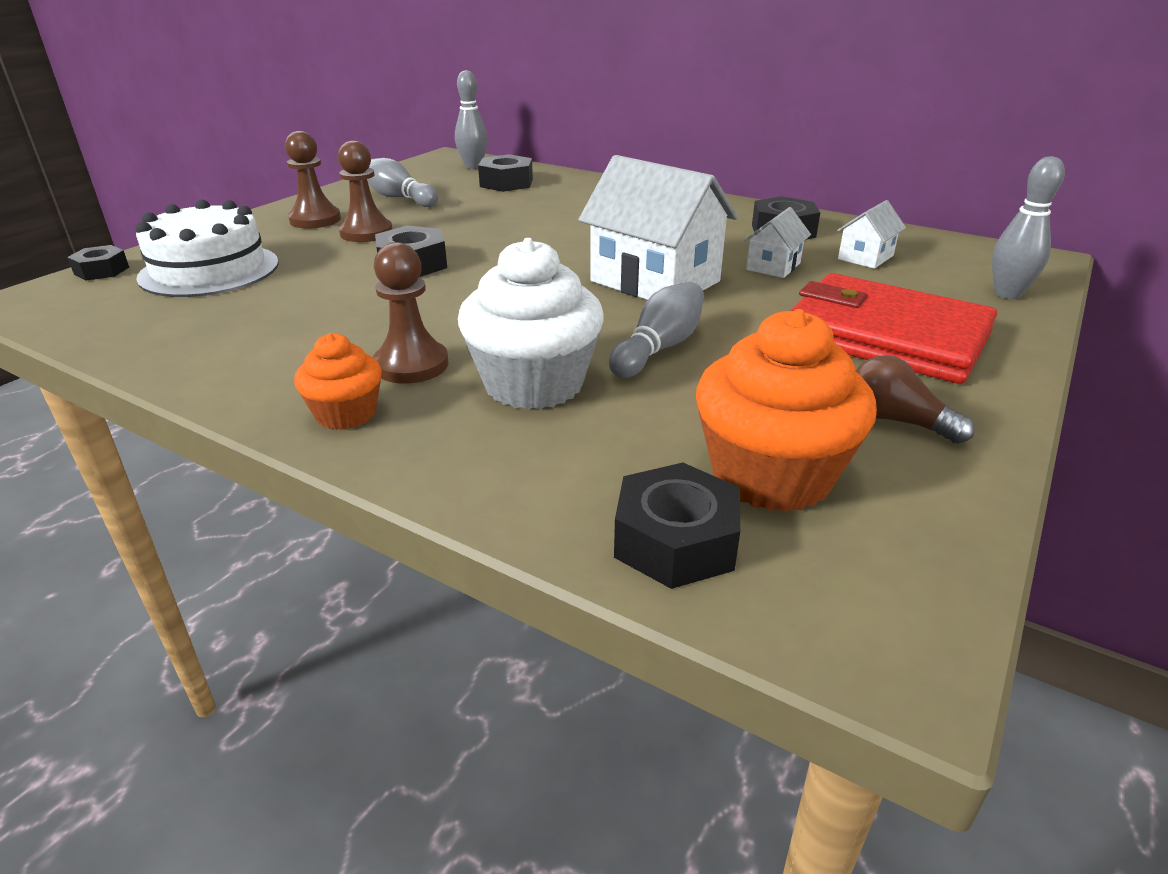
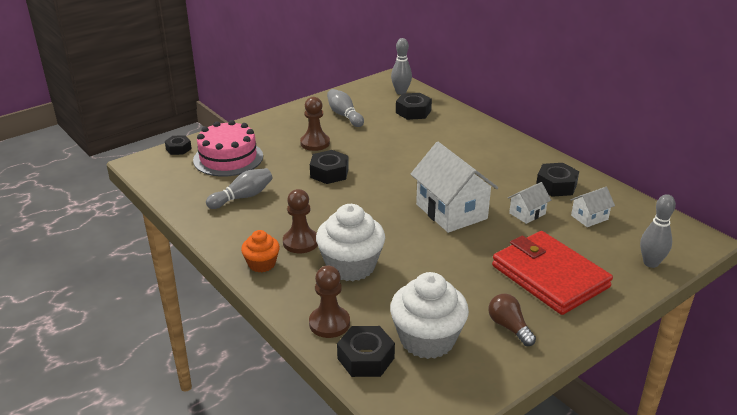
camera: 20 degrees right, 0 degrees up
white cake [135,200,279,297] -> pink cake [193,120,263,177]
brown pawn [285,131,341,228] -> brown pawn moved to [309,266,350,338]
grey bowling pin [609,282,704,378] -> grey bowling pin moved to [206,168,272,209]
orange cupcake [696,309,877,512] -> white cupcake [390,272,469,359]

